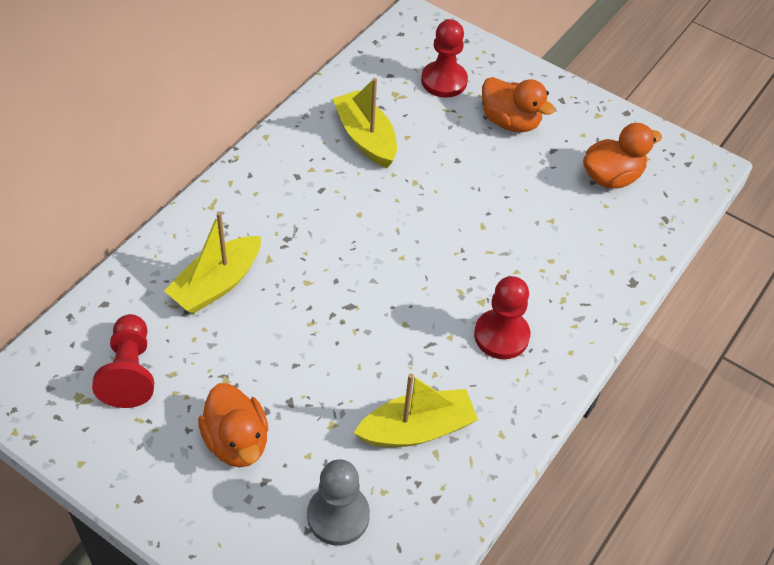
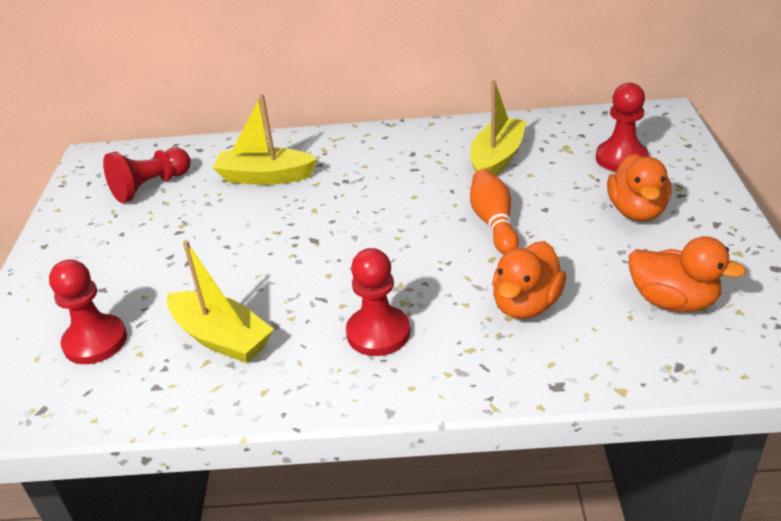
camera: 60 degrees right, 15 degrees down
orange duck [198,383,268,467] -> orange duck moved to [492,241,566,319]
grey pawn [307,459,370,546] -> red pawn [49,259,127,364]
none -> orange bowling pin [470,169,519,254]

